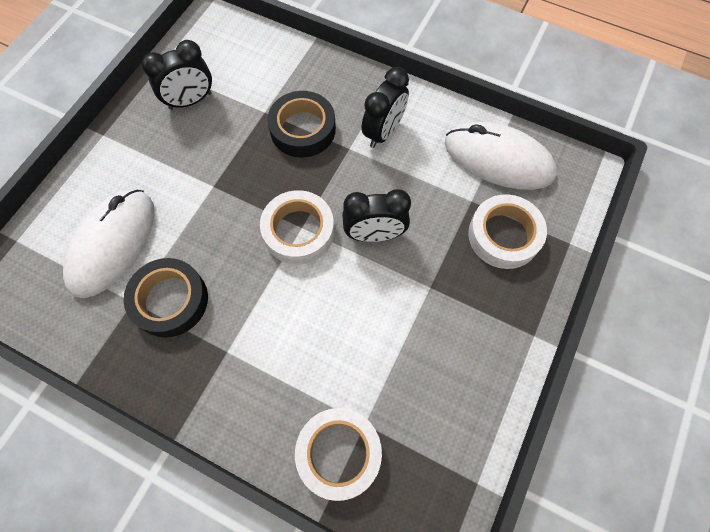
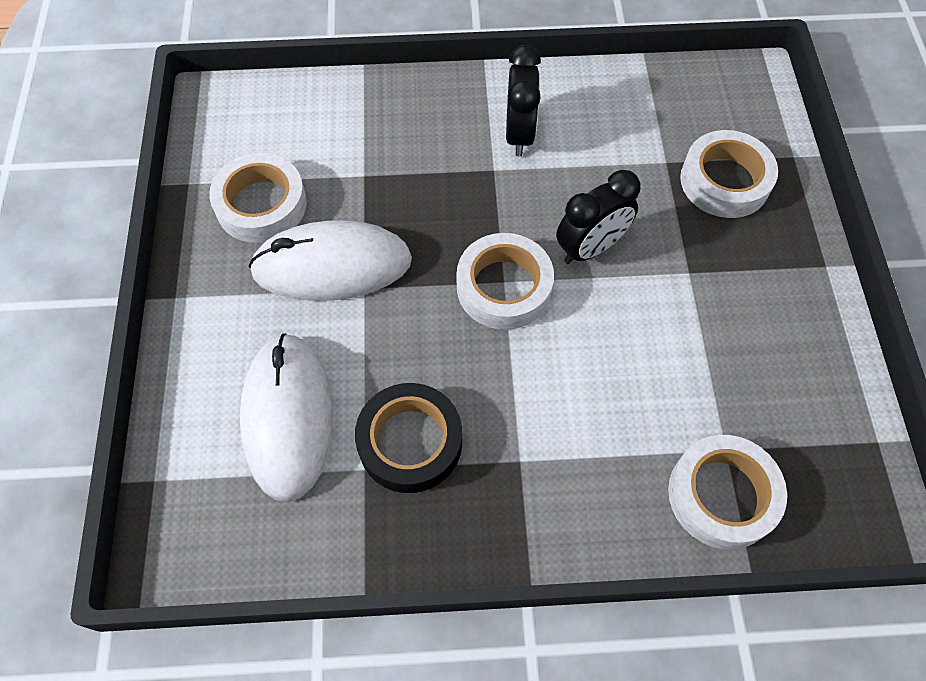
camera: 30 degrees left, 5 degrees down
black clock [142,40,212,110] -> white tape [209,153,307,243]
black tape [267,91,336,157] -> none
white mouse [445,122,557,190] -> white mouse moved to [249,220,412,301]

